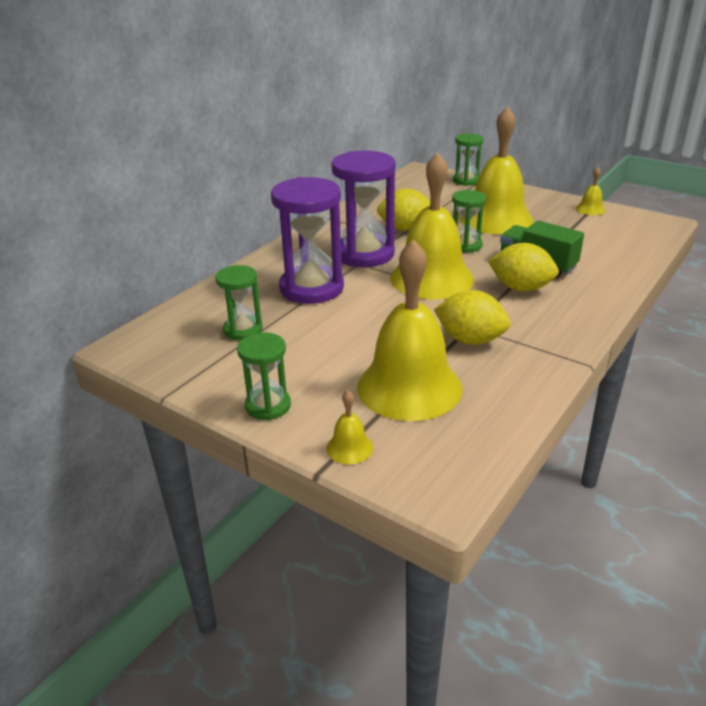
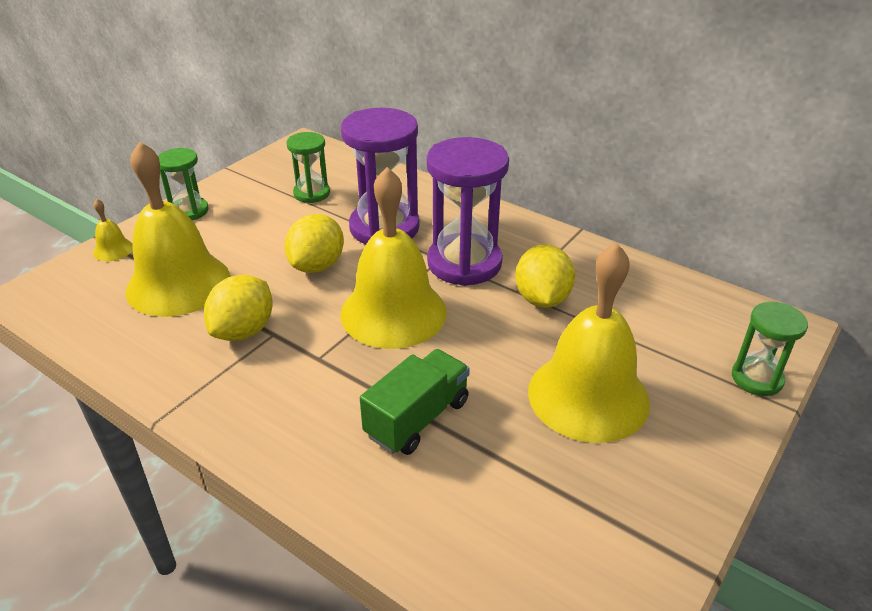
camera: 90 degrees right, 5 degrees up
green hourglass [452,190,486,253] -> none
yellow lemon [488,243,559,292] -> yellow lemon moved to [284,214,344,273]
yellow bell [576,167,605,215] -> none

